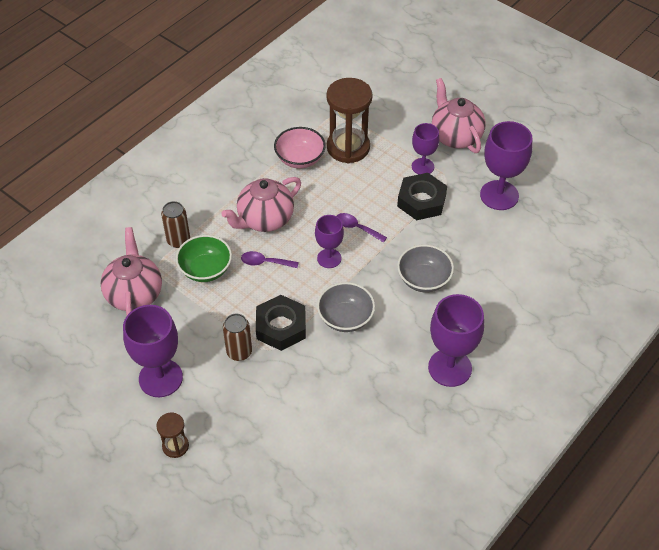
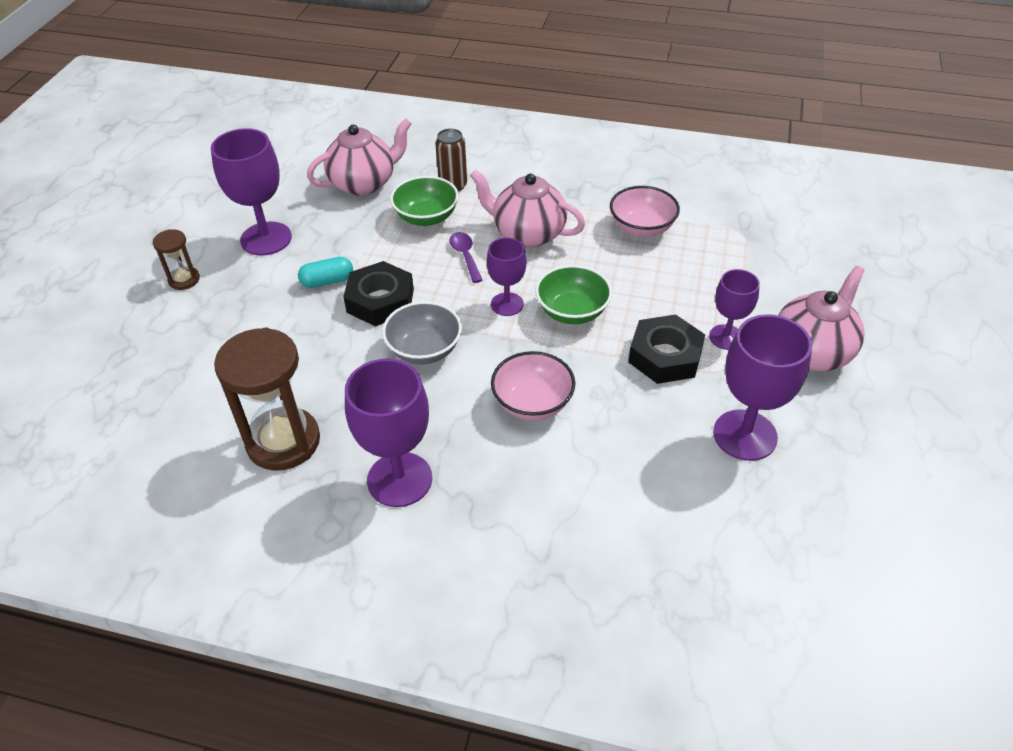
camera: 65 degrees right, 5 degrees down
brown can [223,314,252,361] -> turquoise capsule [298,257,353,288]
brown hourglass [326,78,373,163] -> brown hourglass moved to [214,327,320,471]
purple spoon [337,213,387,243] -> green bowl [535,265,612,324]
grey bowl [397,245,454,292] -> pink bowl [491,351,576,420]

